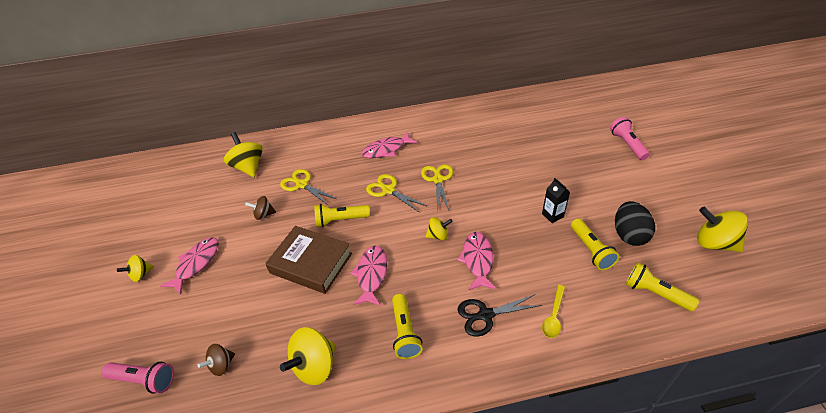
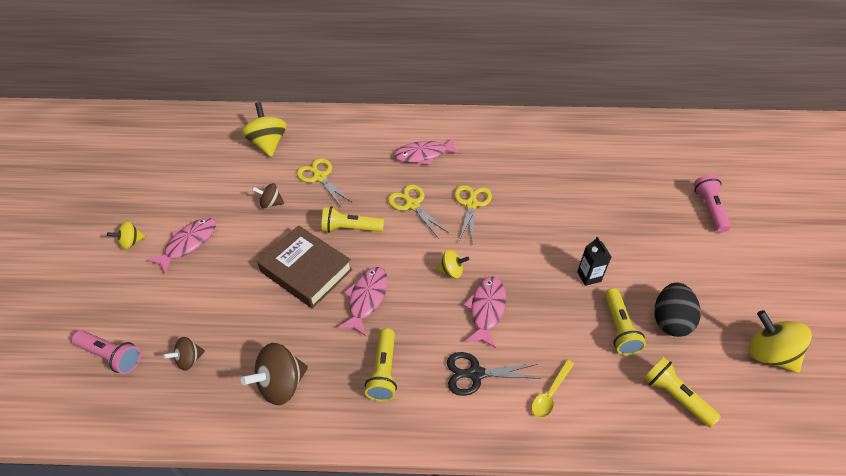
camera: 10 degrees right, 5 degrees up
yellow spinning top [280,327,336,385] -> brown spinning top [241,343,308,405]

